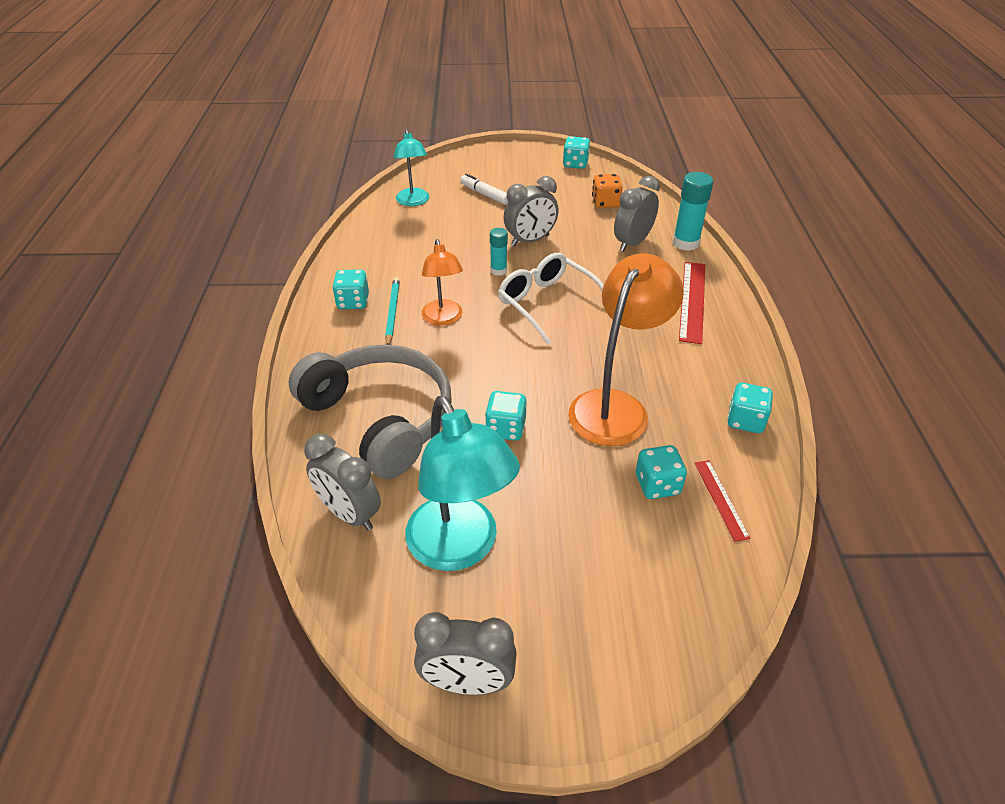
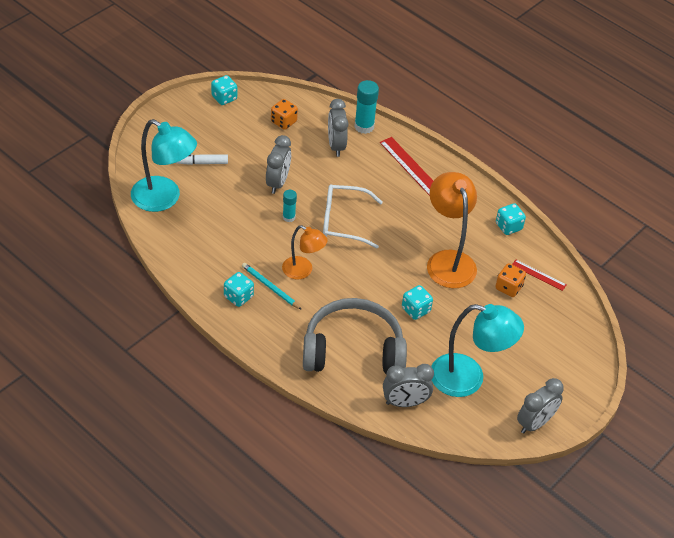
camera: 50 degrees left, 5 degrees up
turquoise lamp [394,129,429,206] -> turquoise lamp [131,119,197,212], size x1.67
turquoise dice [636,445,687,499] -> orange dice [495,263,526,297]

